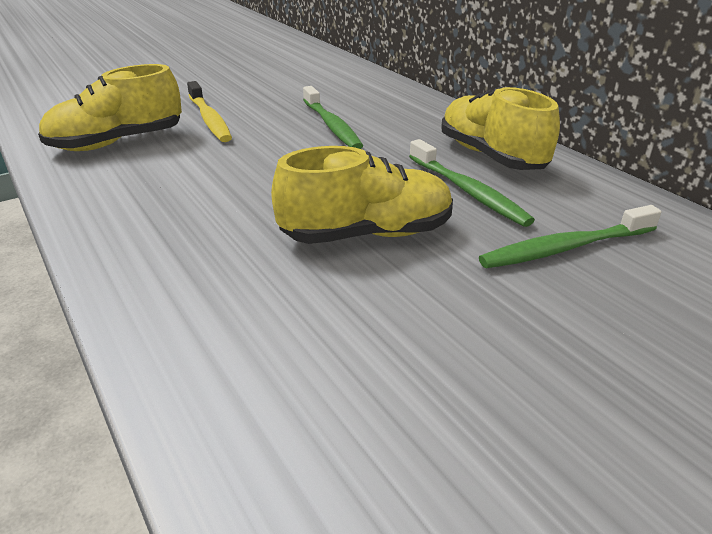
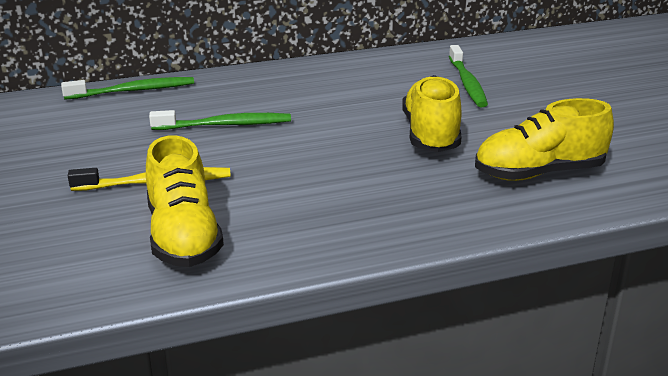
camera: 75 degrees left, 5 degrees down
green toothbrush [409,139,535,227] -> green toothbrush moved to [61,77,194,100]
yellow shoe [441,87,560,170] -> yellow shoe moved to [475,98,614,181]

